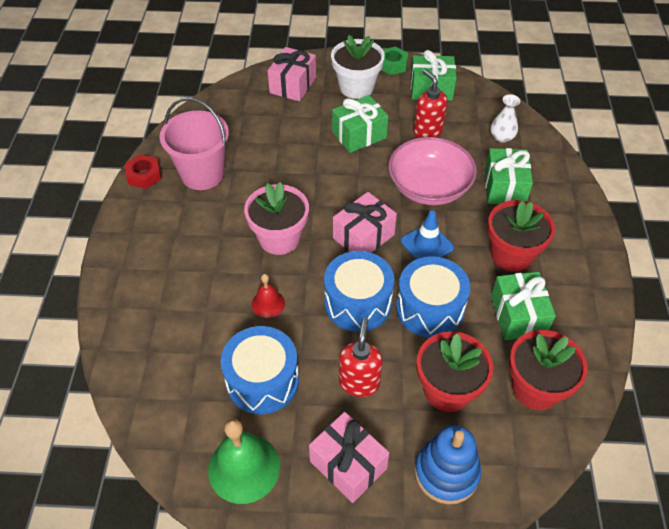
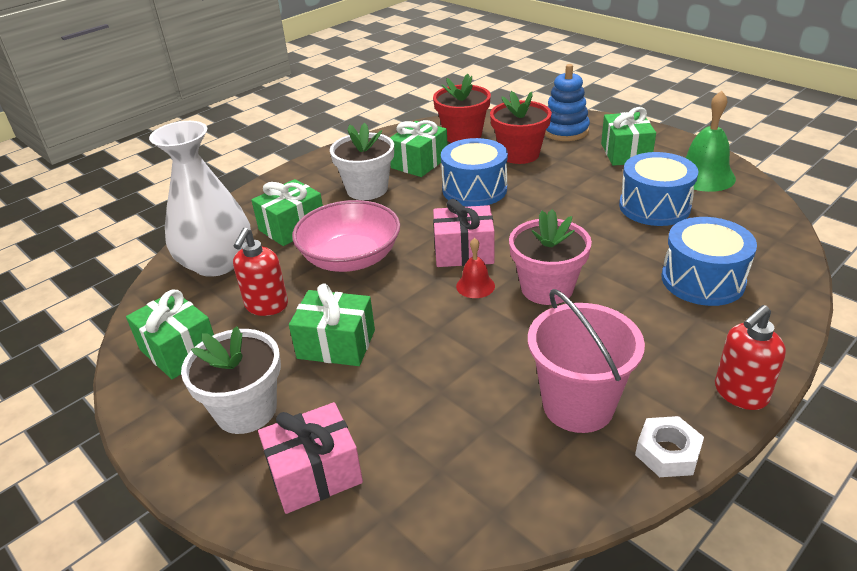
camera: 135 degrees left, 15 degrees down
red nut [125,154,161,189] -> white nut [635,416,704,477]
red bell [252,274,285,318] -> red bell moved to [456,238,495,298]
pink gift [309,412,389,503] -> green gift [601,107,656,166]
blue drum [324,251,394,332] -> blue drum moved to [662,217,757,306]
red soap dispenser [339,318,383,397] -> red soap dispenser moved to [715,305,786,410]
green nut [381,47,408,75] -> none
blue traffic cone [401,210,454,259] -> none
red flower pot [488,200,555,272] -> white flower pot [330,123,394,200]
white vase [490,94,520,143] -> white vase [149,121,251,277], size x2.31

